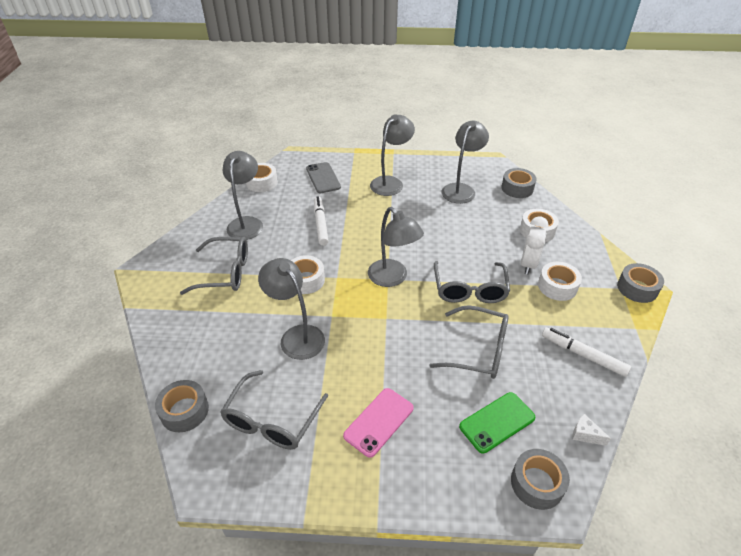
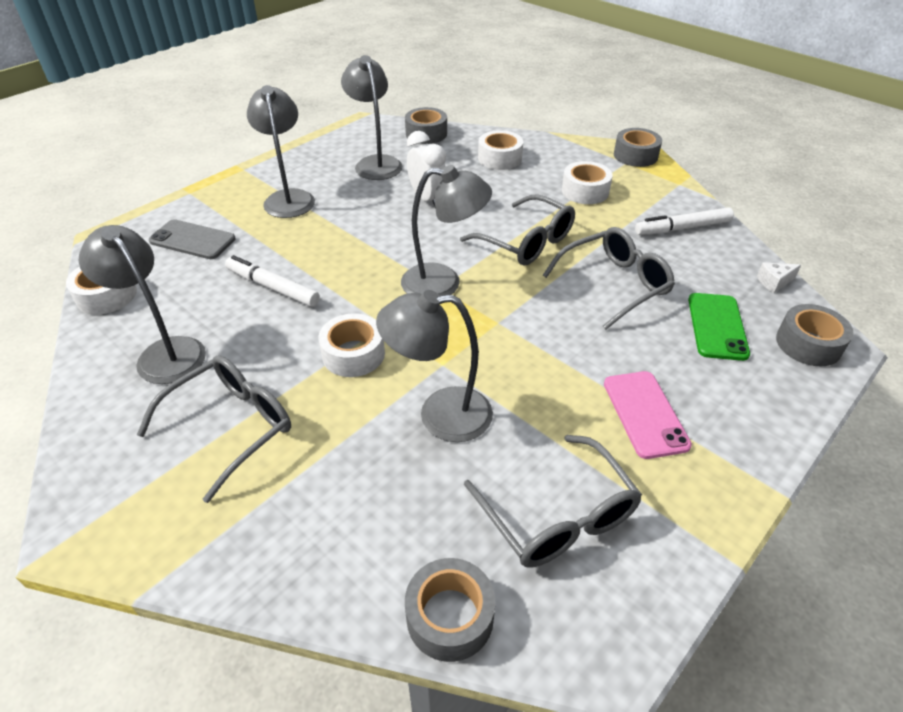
camera: 50 degrees left, 0 degrees up
white clock [521,216,549,274] -> white clock moved to [407,131,446,209]

